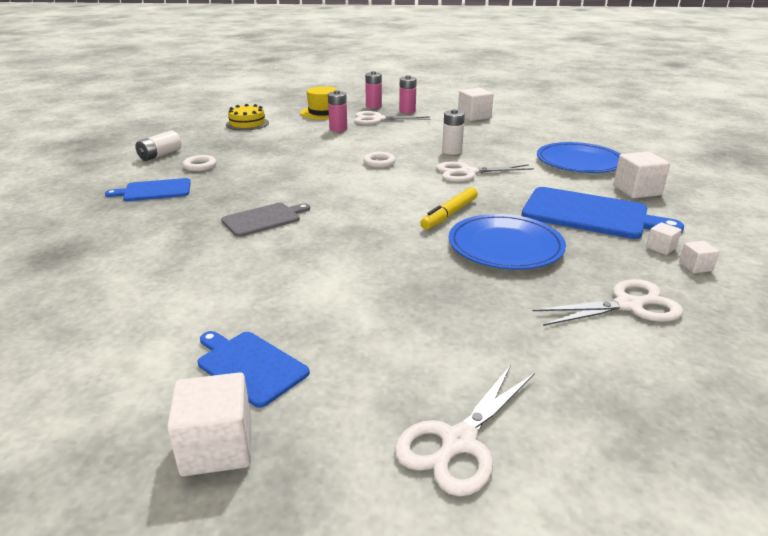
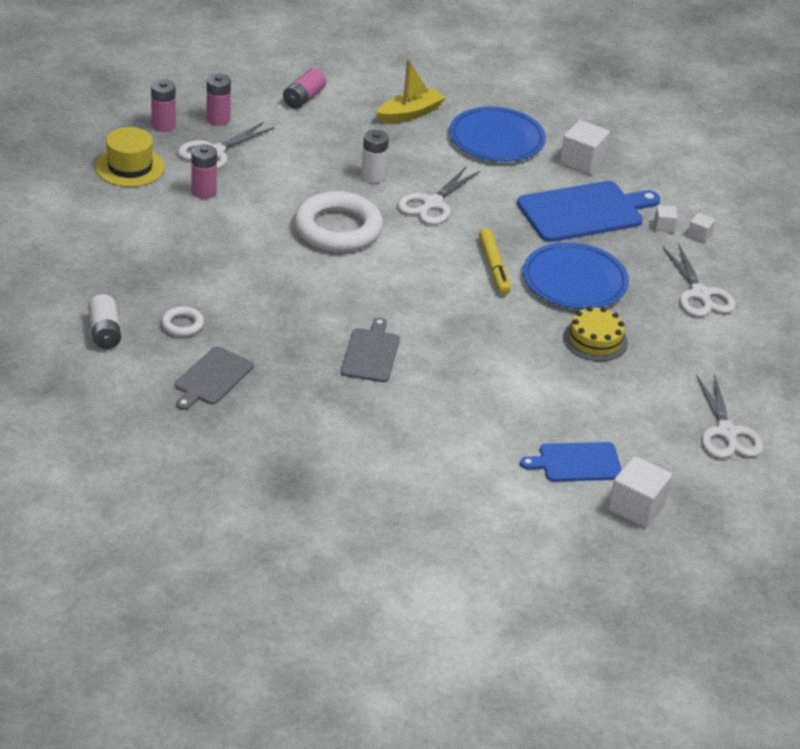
camera: 50 degrees left, 10 degrees up
blue cutting board [105,178,191,201] -> grey cutting board [175,346,254,410]
yellow cake [226,104,269,131] -> yellow cake moved to [563,306,628,361]
white ring [363,152,396,168] -> white ring [294,191,383,252], size x2.25
white cube [458,88,494,121] -> pink battery [283,68,326,109]
white scissors [533,279,684,326] -> white scissors turned 135 degrees clockwise [663,244,735,317]
none -> yellow boat [377,59,446,123]

